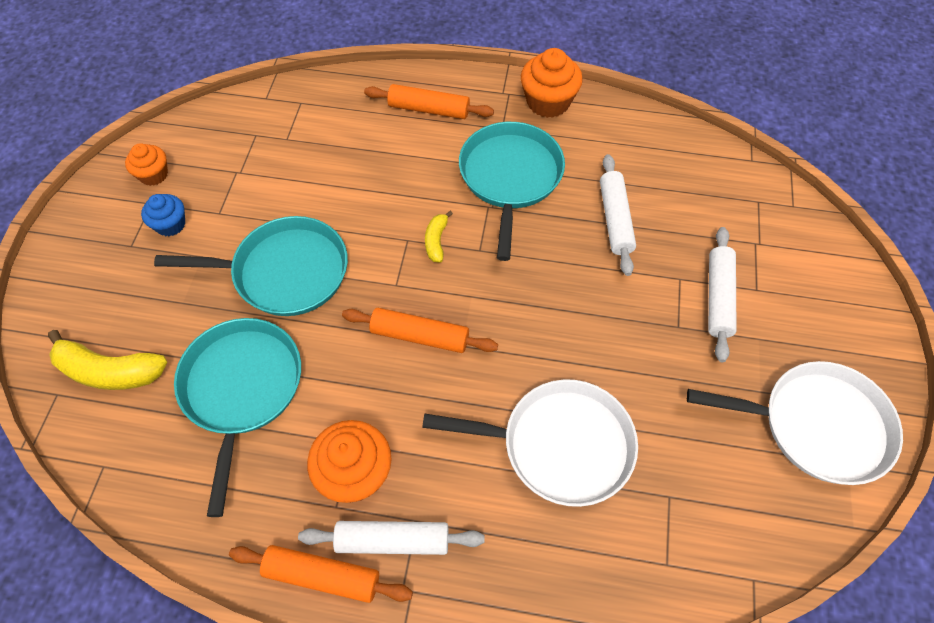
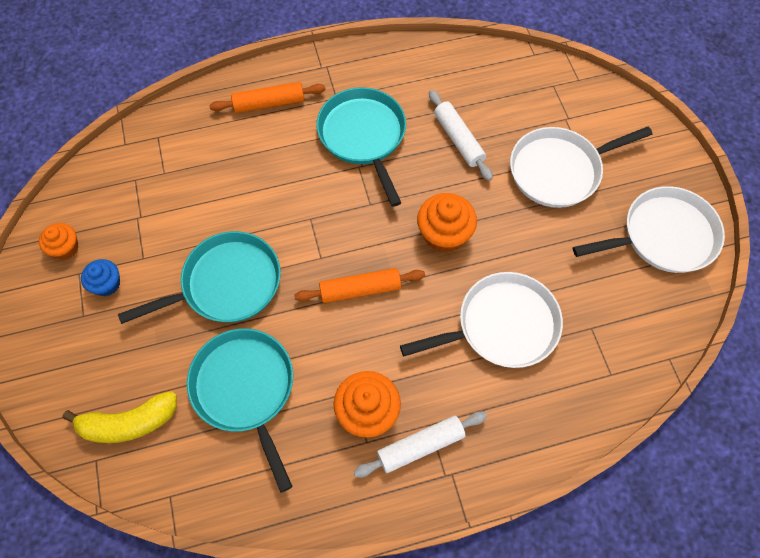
camera: 25 degrees left, 5 degrees up
orange rolling pin [229,545,413,603] -> none
yellow banana [425,211,453,263] -> none
orange cupcake [521,48,583,118] -> orange cupcake moved to [417,193,477,253]
white rolling pin [708,227,737,362] -> white pan [510,127,653,208]

